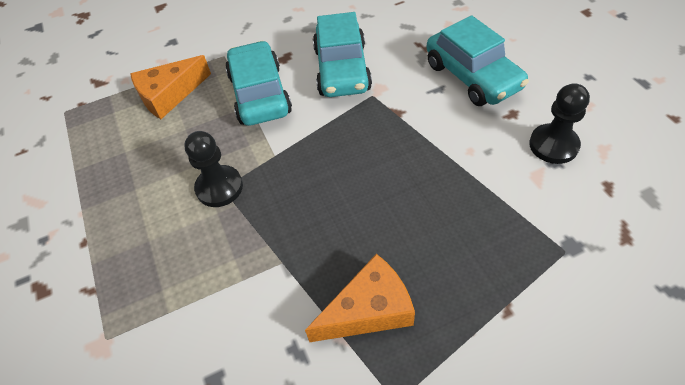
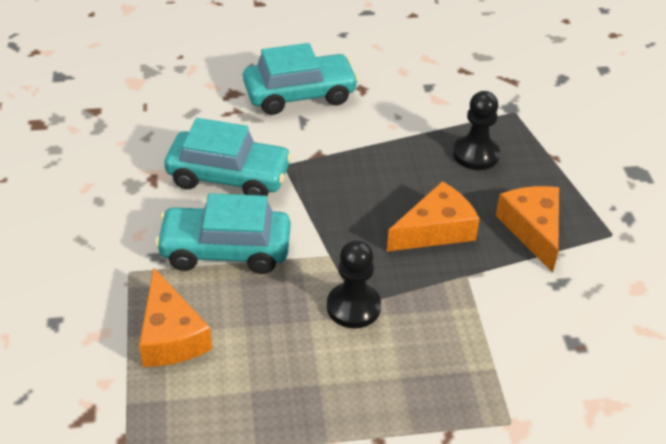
camera: 80 degrees left, 10 degrees down
black pawn [529,83,590,164] -> black pawn moved to [453,91,500,170]
none -> orange cheese [387,181,480,252]

